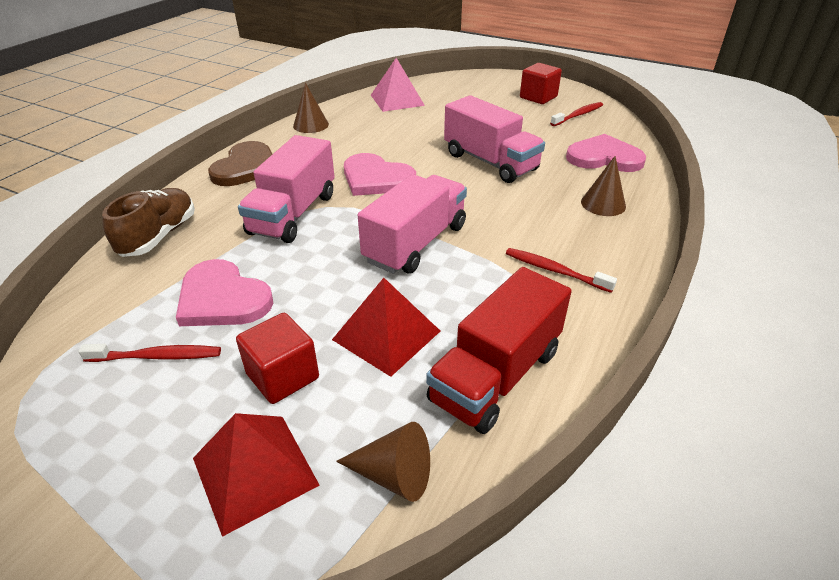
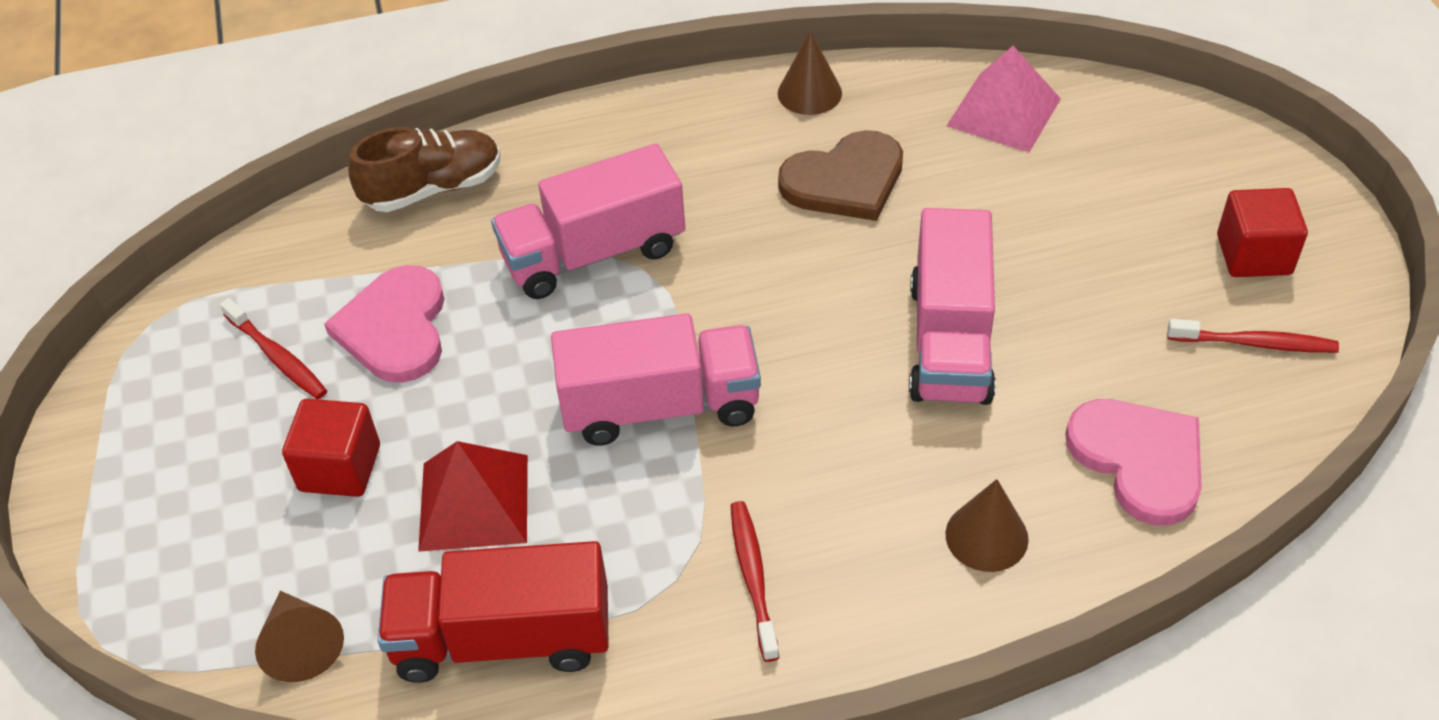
camera: 50 degrees right, 10 degrees up
red pyramid [193,413,320,537] -> none
brown heart [208,141,272,186] -> brown heart moved to [778,130,903,221]
pink heart [344,153,416,196] -> none

